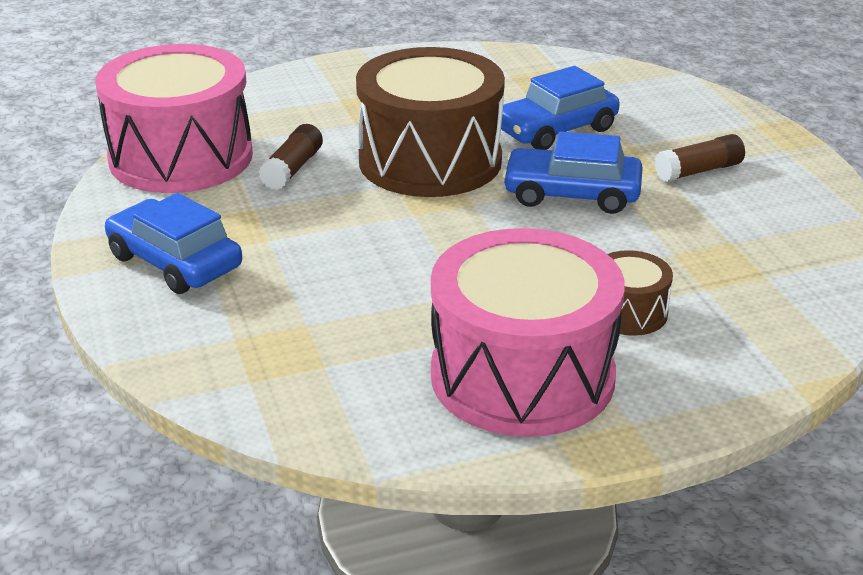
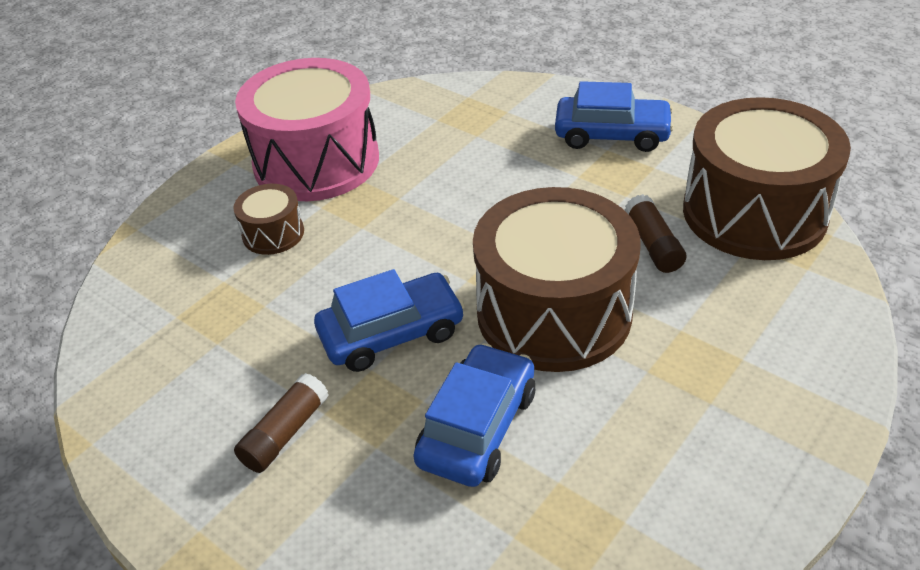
camera: 150 degrees right, 10 degrees up
pink drum [96,44,253,193] -> brown drum [683,97,851,260]

